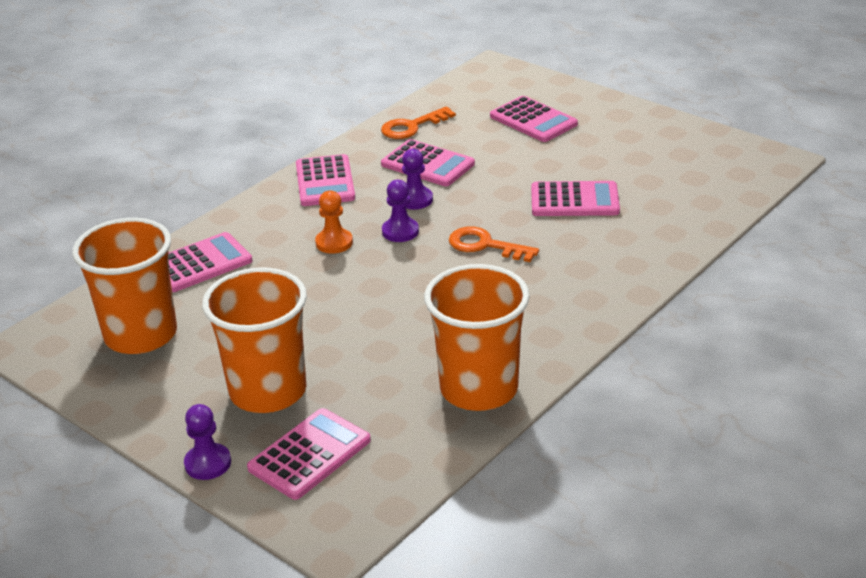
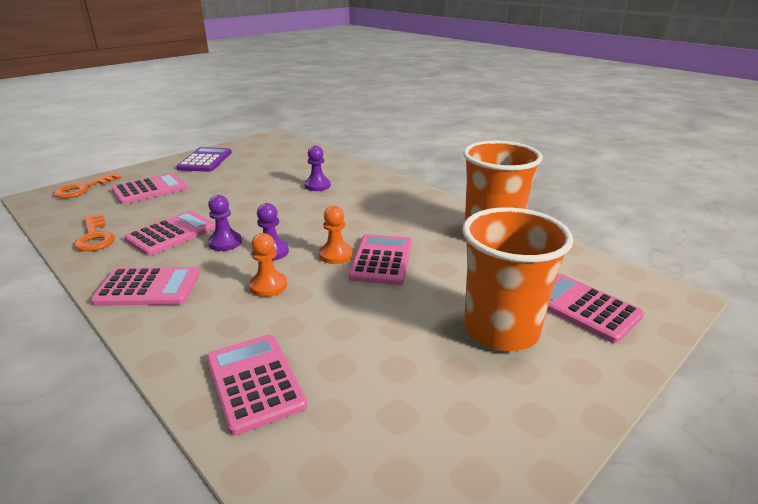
camera: 85 degrees left, 5 degrees down
orange cup [72,218,177,354] -> none
purple pawn [184,404,231,480] -> purple pawn moved to [304,145,331,191]
orange key [449,227,539,262] -> orange key moved to [54,173,121,198]
pink calculator [531,181,620,216] -> pink calculator moved to [348,234,412,285]
none -> purple calculator [176,147,232,172]
none -> orange pawn [319,206,353,264]

